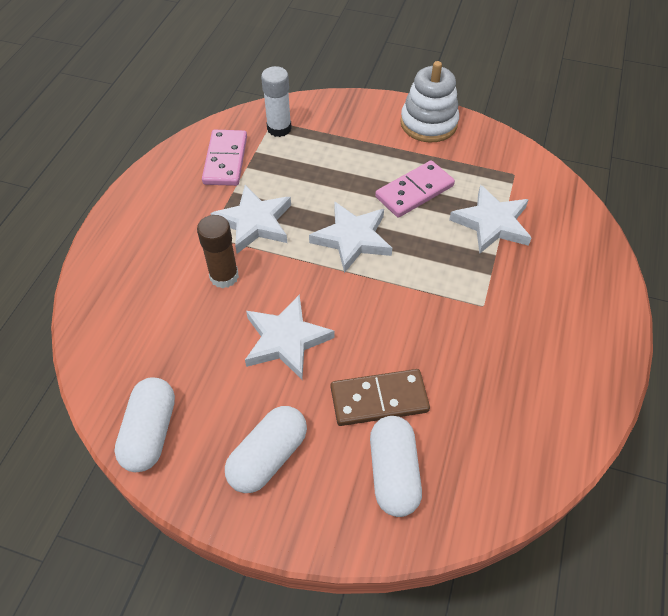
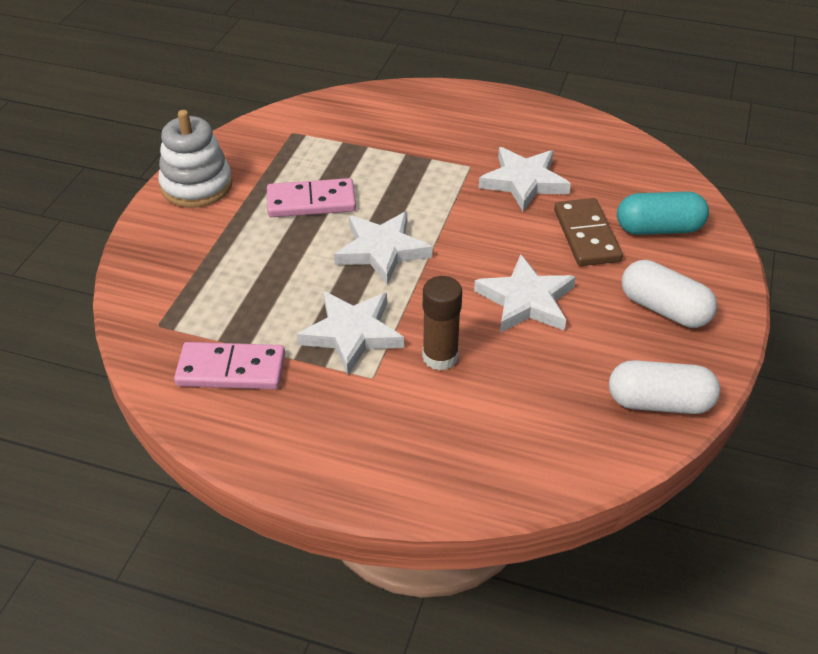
camera: 90 degrees left, 10 degrees down
white glue stick [261,66,292,137] -> none
white capsule [370,416,422,517] -> turquoise capsule [617,191,709,235]
pink domino [375,160,455,218] -> pink domino turned 60 degrees counterclockwise [267,178,356,217]
white star [449,185,532,254] -> white star moved to [479,147,571,211]

